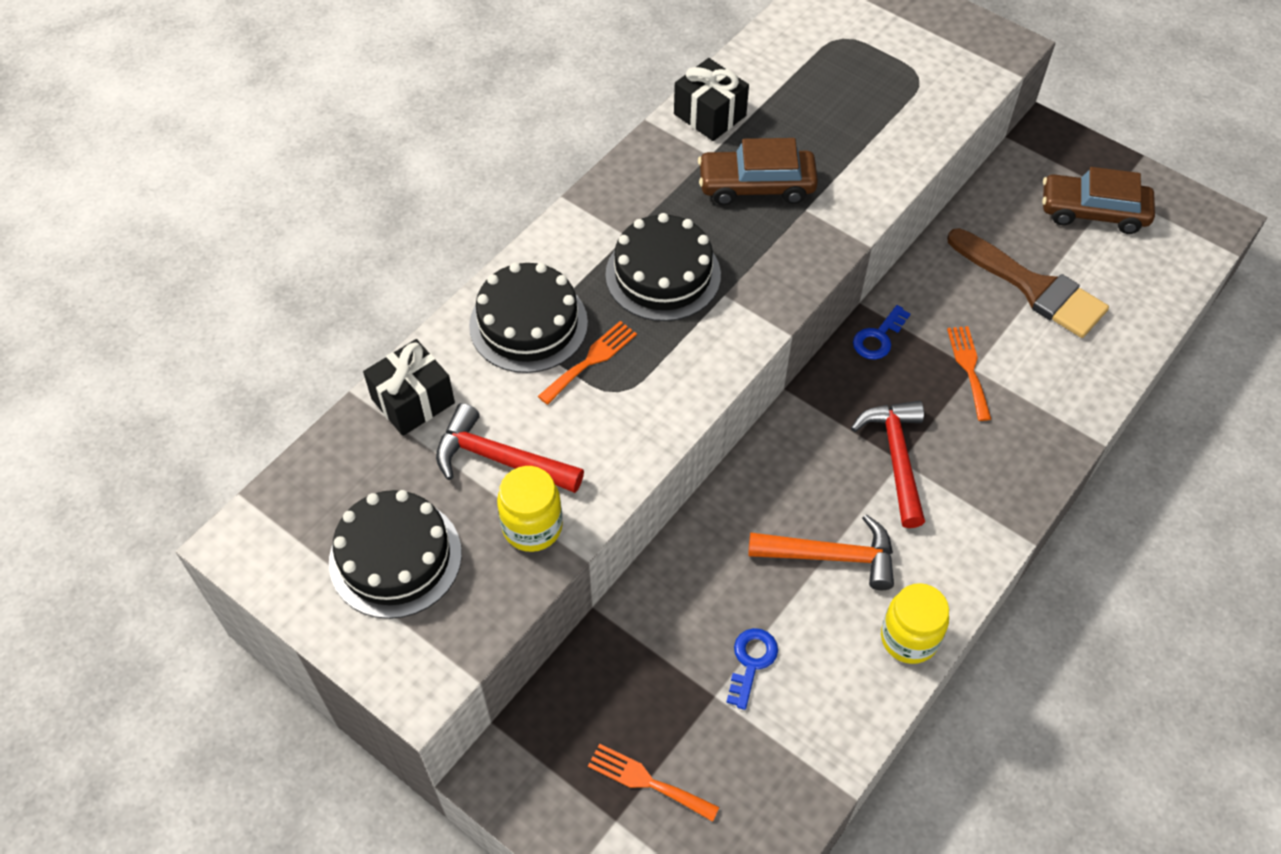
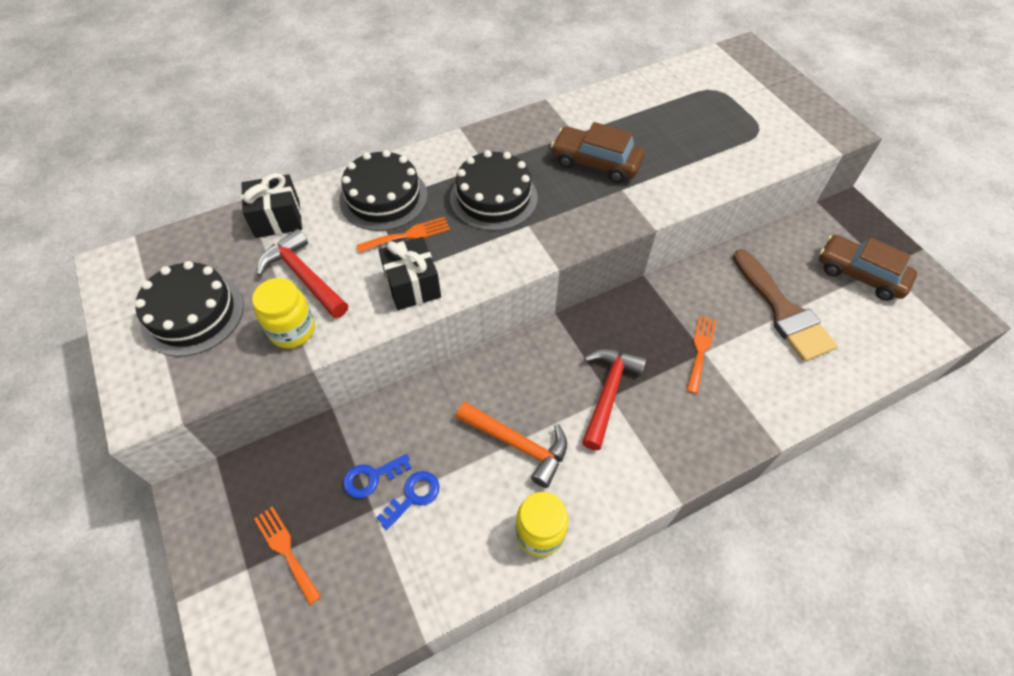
camera: 25 degrees right, 0 degrees up
black gift [674,58,749,141] -> black gift moved to [378,237,441,310]
blue key [853,305,911,360] -> blue key moved to [343,454,412,498]

